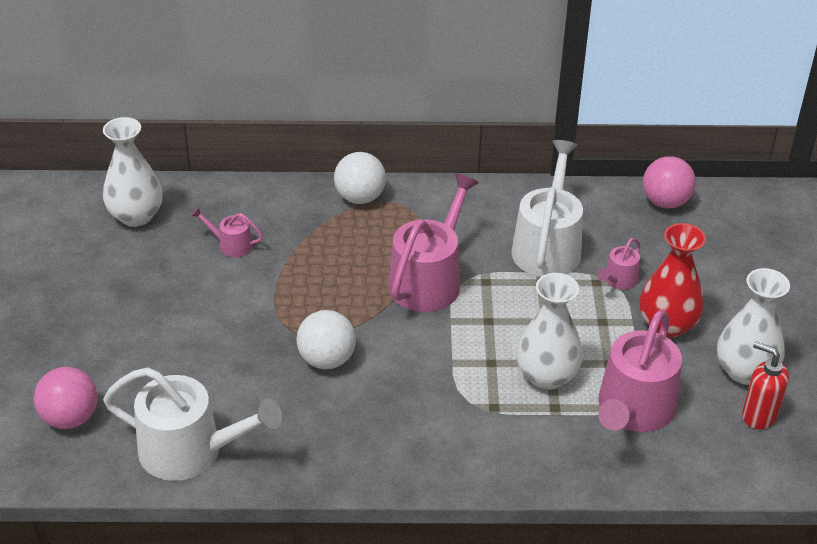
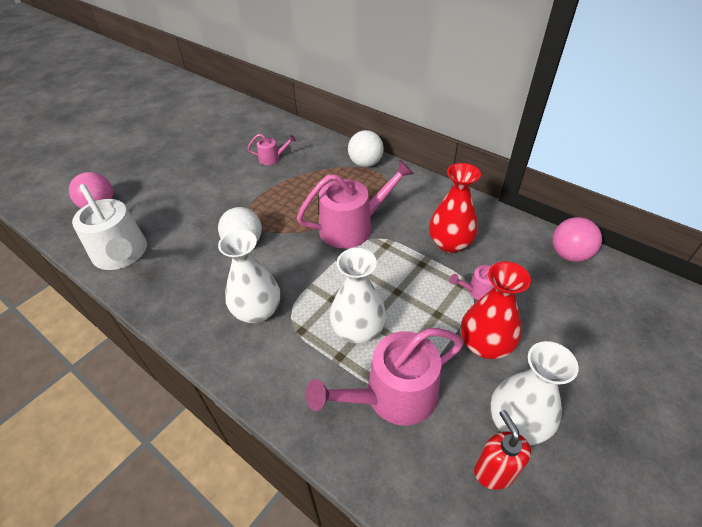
camera: 40 degrees right, 5 degrees up
white vase [103,117,163,227] -> white vase moved to [218,230,280,323]
pink watering can [191,207,263,257] -> pink watering can turned 120 degrees clockwise [247,134,296,165]
white watering can [511,140,583,277] -> red vase [429,163,481,253]

